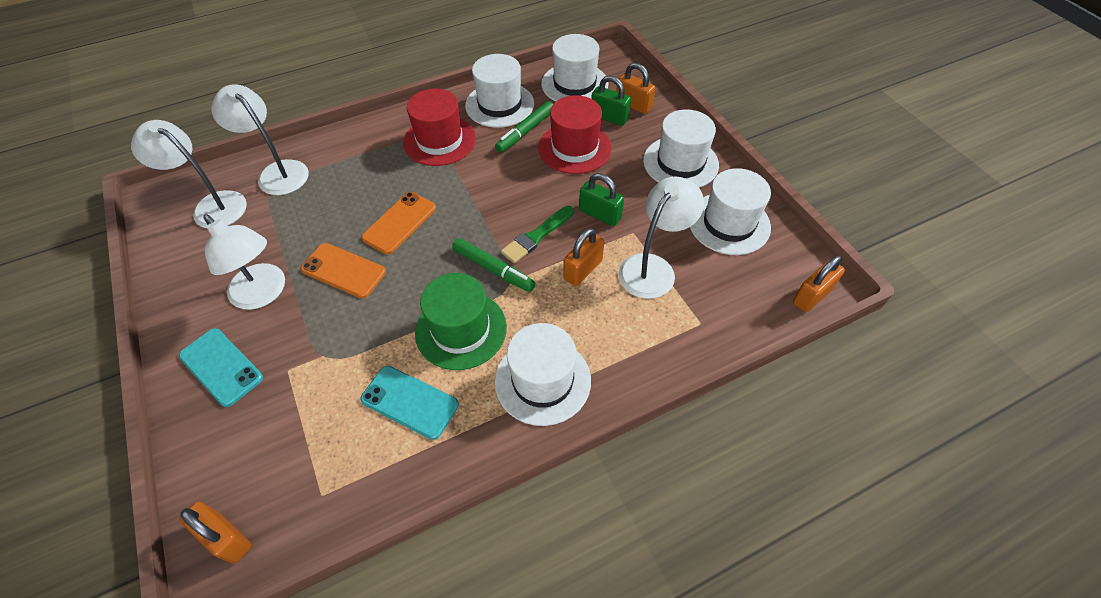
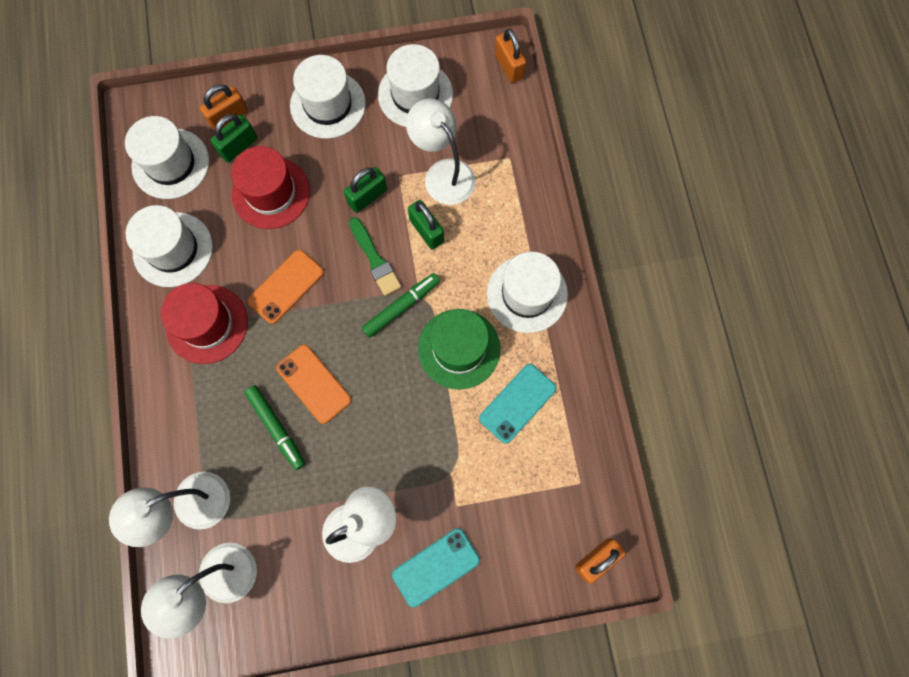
camera: 75 degrees left, 20 degrees up
orange phone [301,243,386,299] -> orange phone moved to [247,250,324,324]
green marker [495,101,553,153] -> green marker moved to [244,385,305,470]
orange padlock [563,228,604,286] -> green padlock [408,200,444,249]

